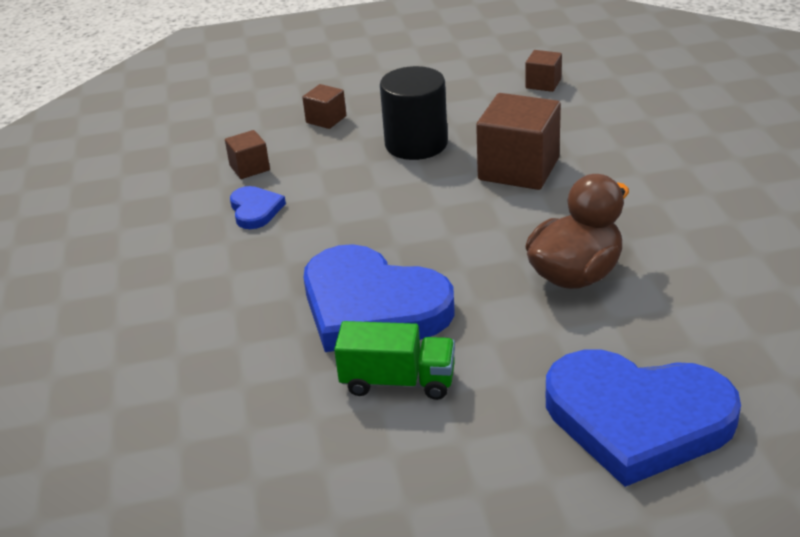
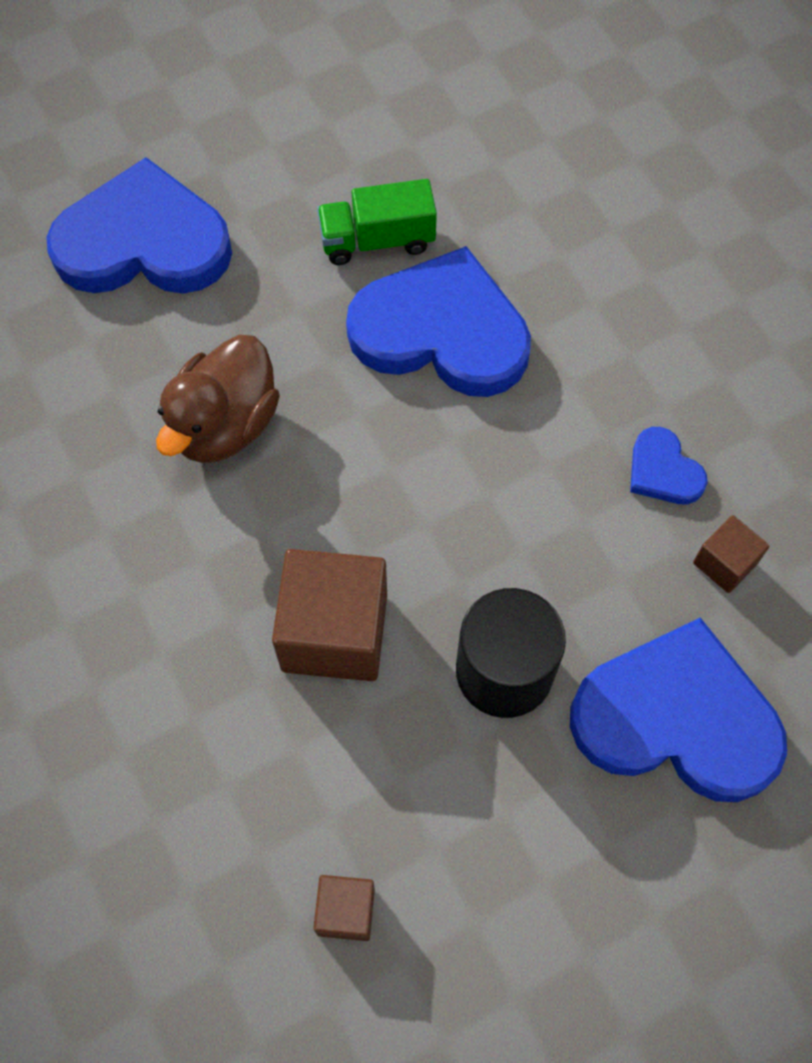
camera: 160 degrees right, 30 degrees up
brown cube [302,84,346,129] -> blue heart [570,617,787,802]

